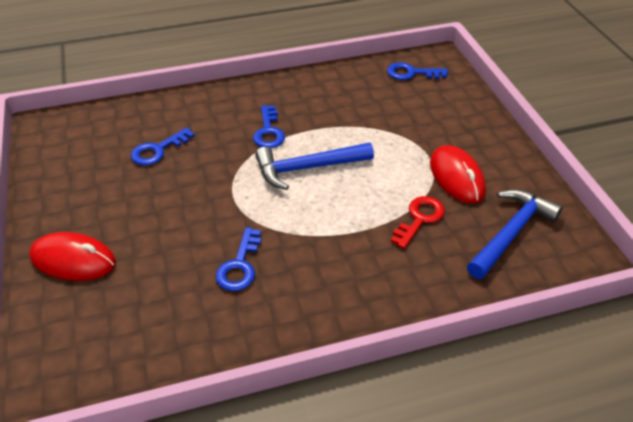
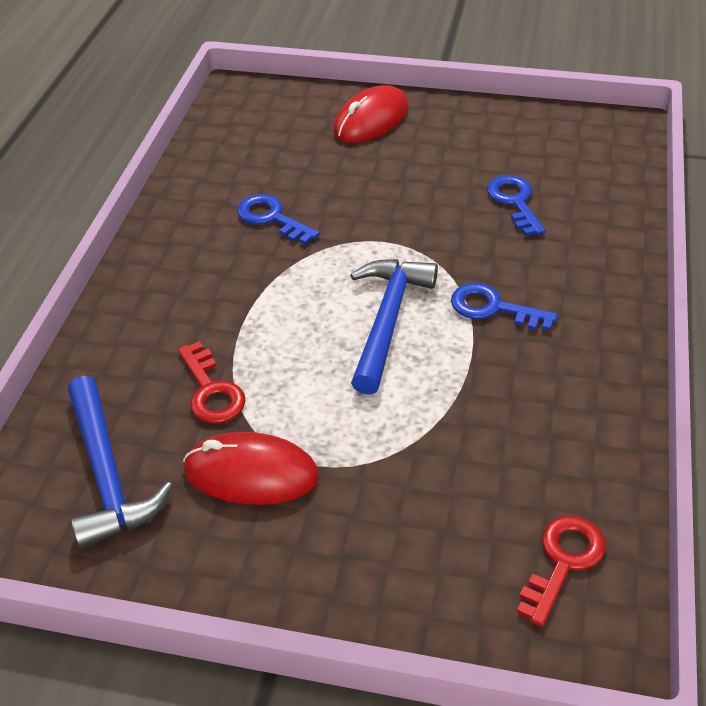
camera: 120 degrees right, 0 degrees up
blue key [387,62,448,80] -> red key [517,515,606,627]

